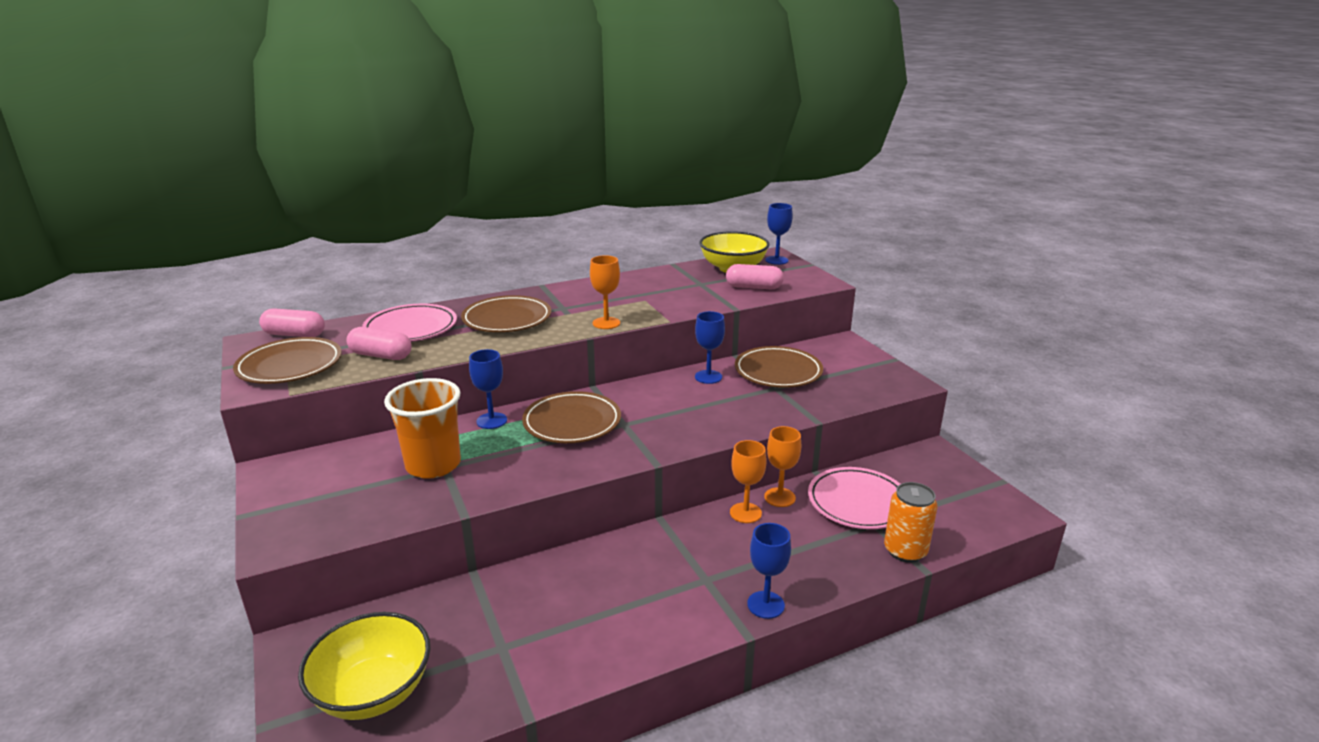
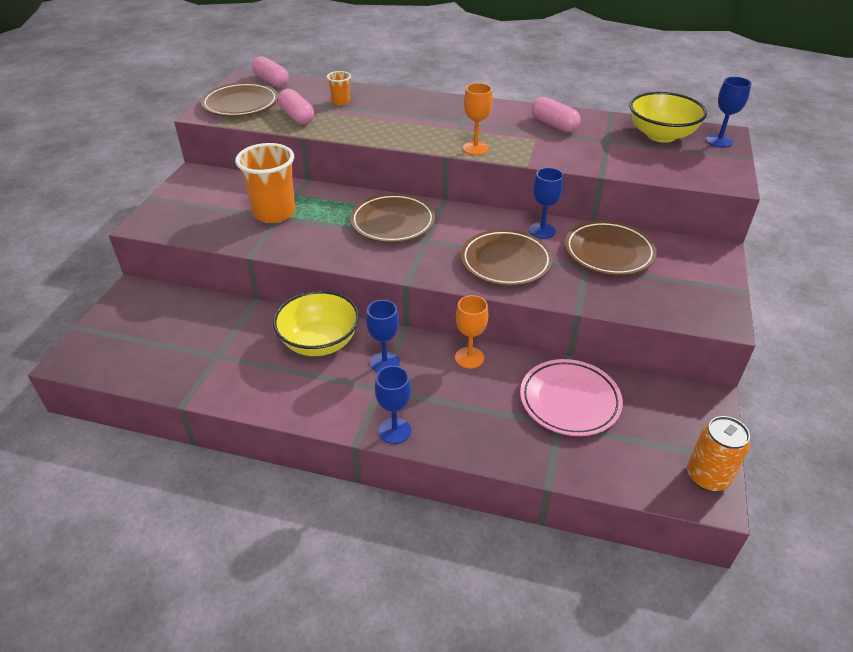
camera: 40 degrees right, 15 degrees up
yellow bowl [298,612,430,720] -> yellow bowl moved to [273,291,360,356]
pink plate [362,304,457,341] -> orange cup [327,71,351,106]
brown plate [461,295,551,332] -> brown plate moved to [461,229,553,286]
blue goblet [469,349,507,429] -> blue goblet moved to [366,300,400,372]
pink capsule [726,264,784,289] -> pink capsule moved to [532,97,581,132]
orange goblet [764,426,801,507] -> none
orange can [884,482,938,563] -> orange can moved to [687,416,750,491]

